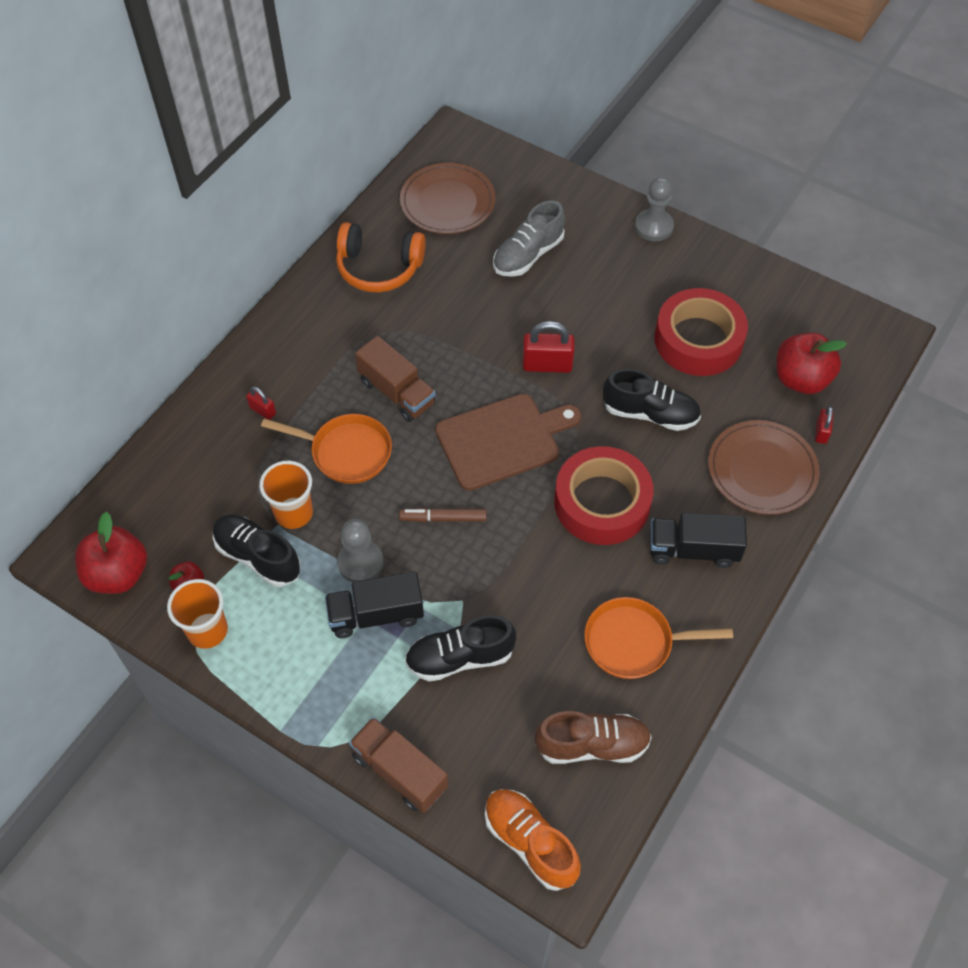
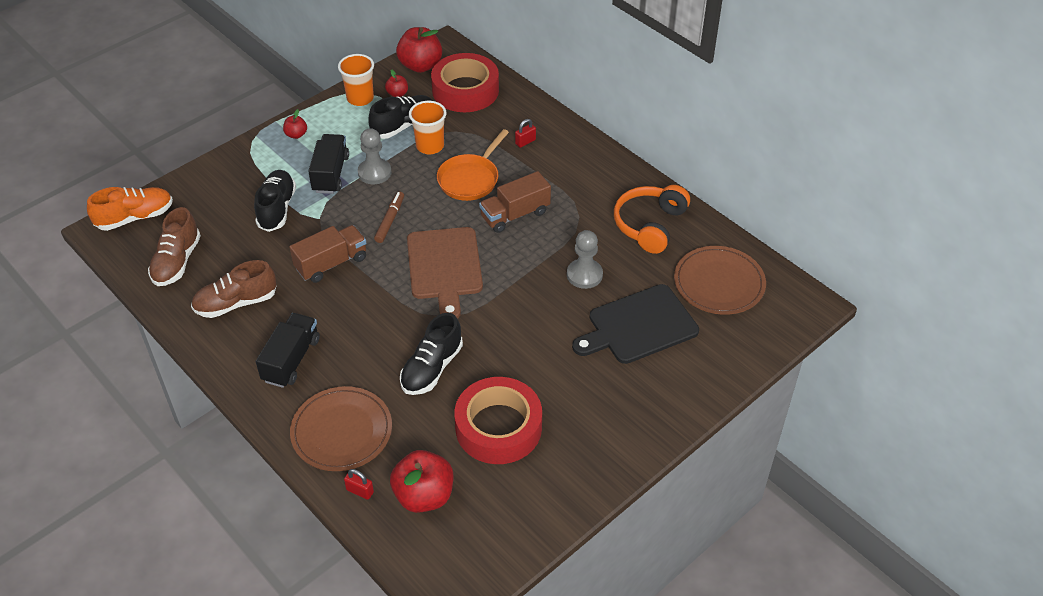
camera: 105 degrees right, 10 degrees down
brown truck [349,717,448,813] -> brown truck moved to [289,225,366,283]
grey shoe [493,200,565,277] -> black cutting board [572,284,699,364]
red padlock [523,321,575,373] -> none
red tape [555,446,654,545] -> red tape moved to [431,53,499,112]
orange pan [584,597,733,679] -> brown shoe [191,260,277,318]
grey pawn [635,177,674,241] -> grey pawn moved to [567,230,603,289]
none -> red apple [283,109,307,139]

